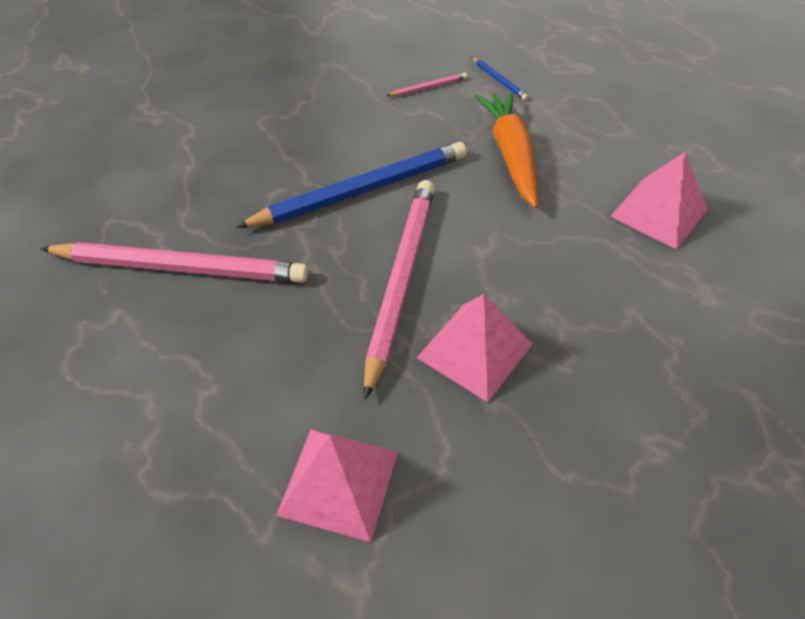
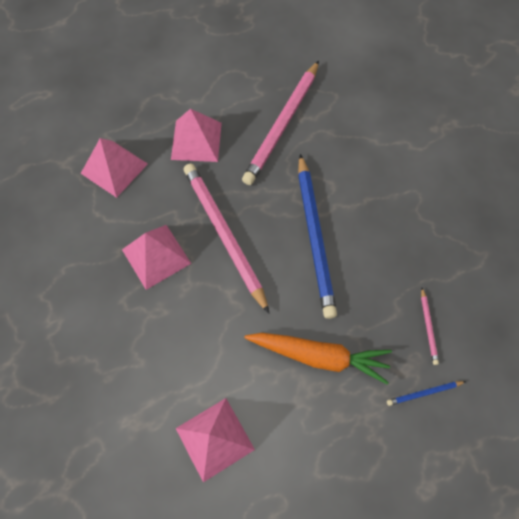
camera: 110 degrees right, 15 degrees up
pink pencil [364,180,435,400] -> pink pencil turned 150 degrees counterclockwise [184,163,270,314]
none -> pink pyramid [171,109,222,162]

